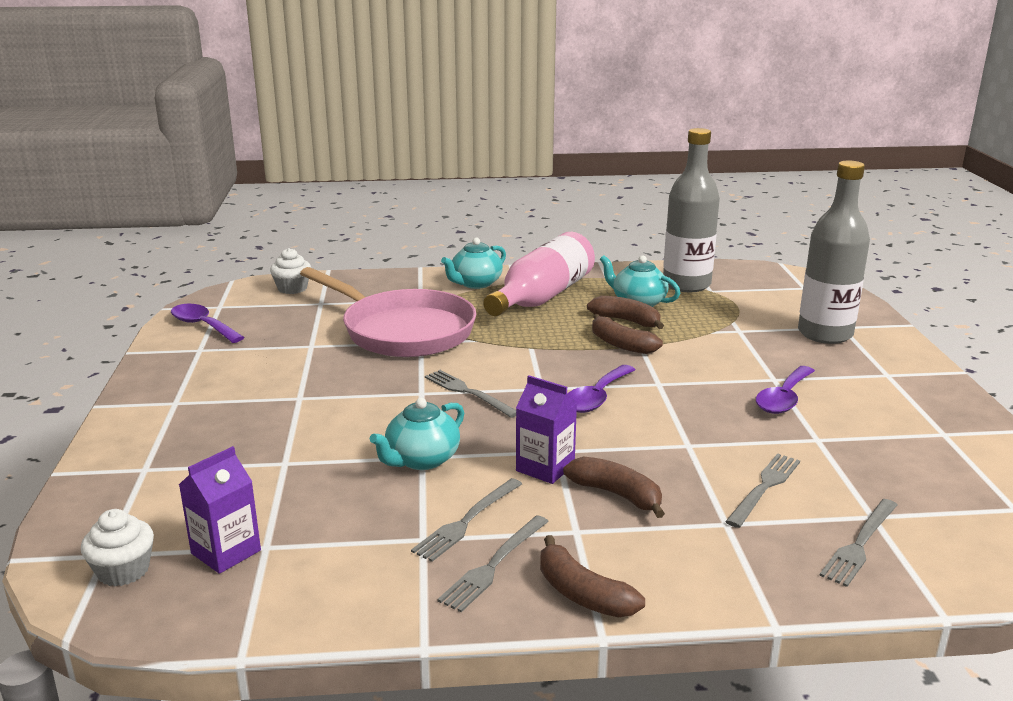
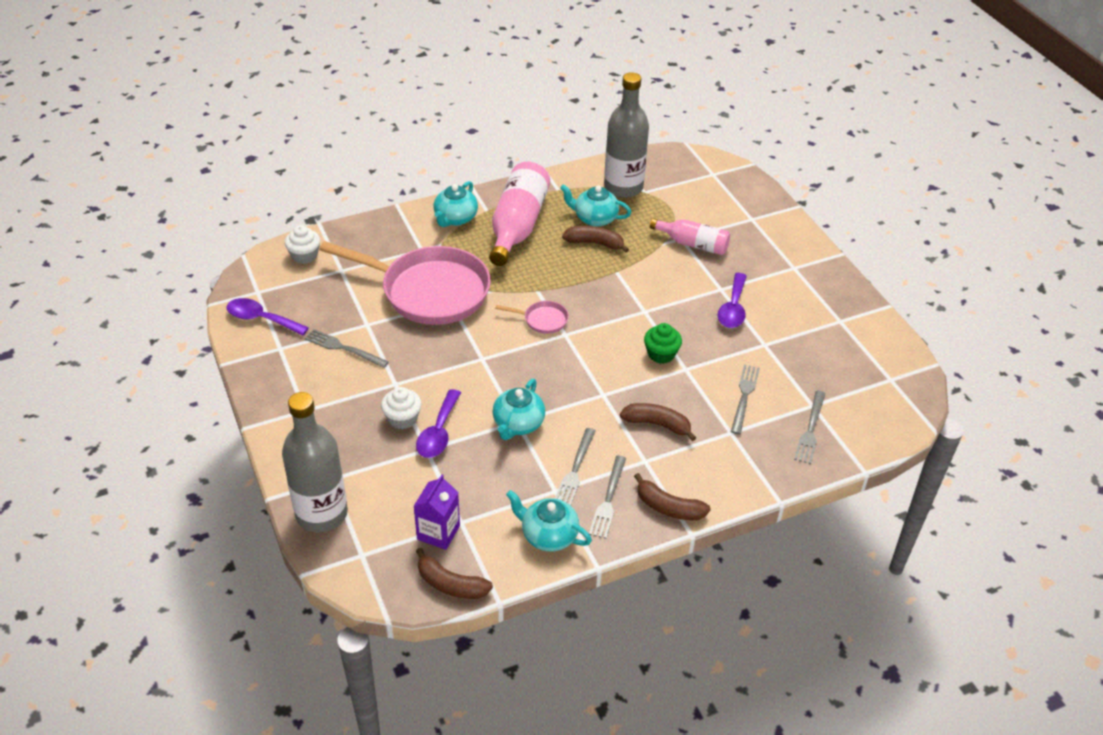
camera: 20 degrees left, 20 degrees up
white cupcake [81,509,154,586] -> white cupcake moved to [381,387,422,429]
grey fork [425,370,516,418] -> grey fork moved to [305,329,389,368]
purple carton [516,375,577,484] -> none
purple spoon [568,365,635,413] -> purple spoon moved to [416,389,461,458]
brown banana [592,314,663,354] -> brown banana moved to [416,548,493,599]
grey bottle [798,160,870,344] -> grey bottle moved to [282,392,348,532]
none -> pink pan [495,301,569,334]
none -> turquoise teapot [506,490,592,552]
none -> green cupcake [644,323,682,364]
none -> pink bottle [650,218,730,255]

